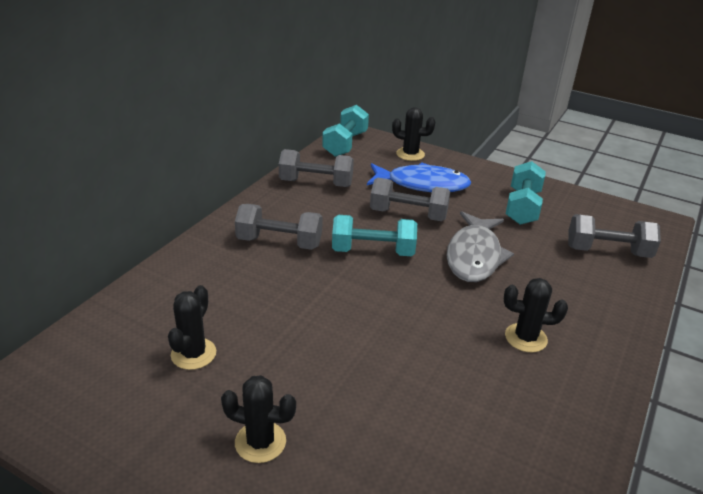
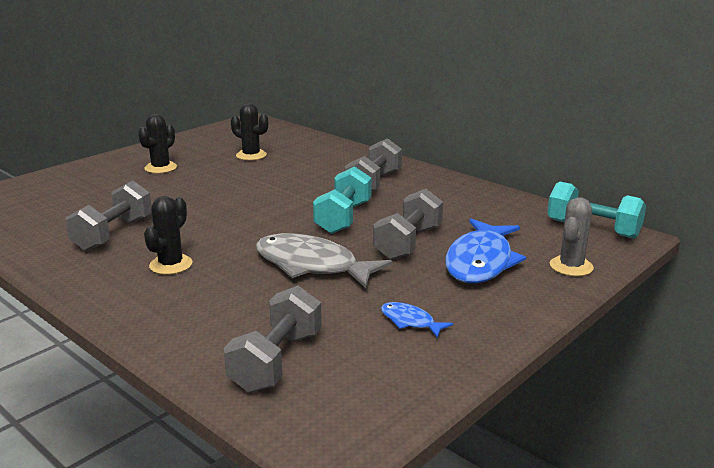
camera: 105 degrees right, 10 degrees down
grey dumbbell [279,149,354,187] -> grey dumbbell moved to [66,181,152,251]
black cactus [392,107,436,161] -> grey cactus [550,197,594,276]
turquoise dumbbell [506,161,546,225] -> blue fish [381,302,453,338]

